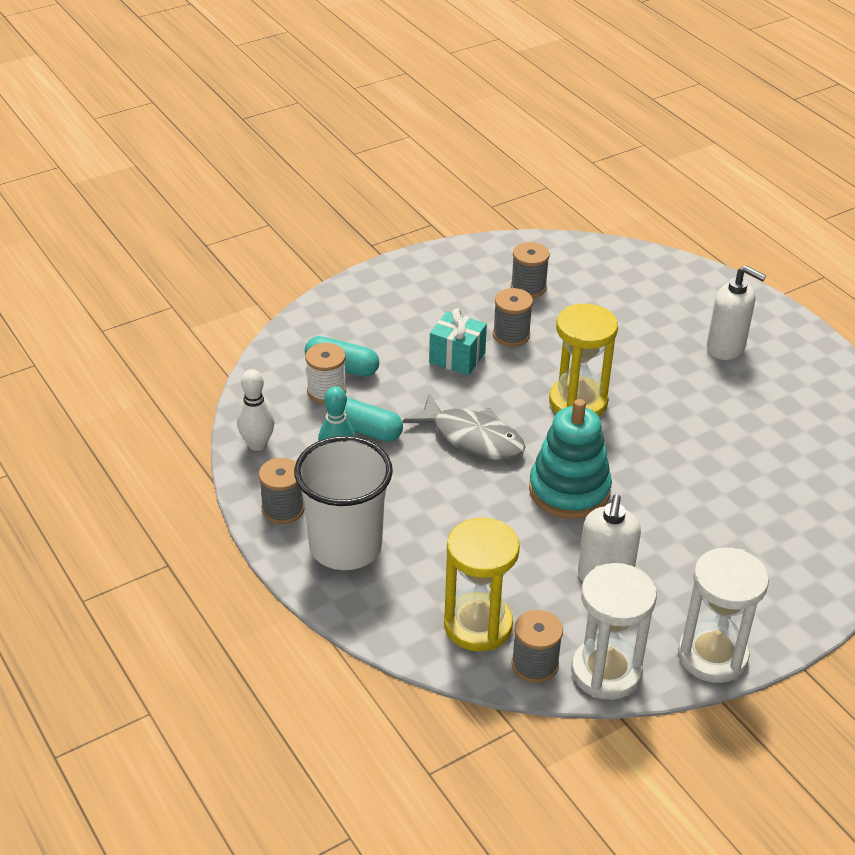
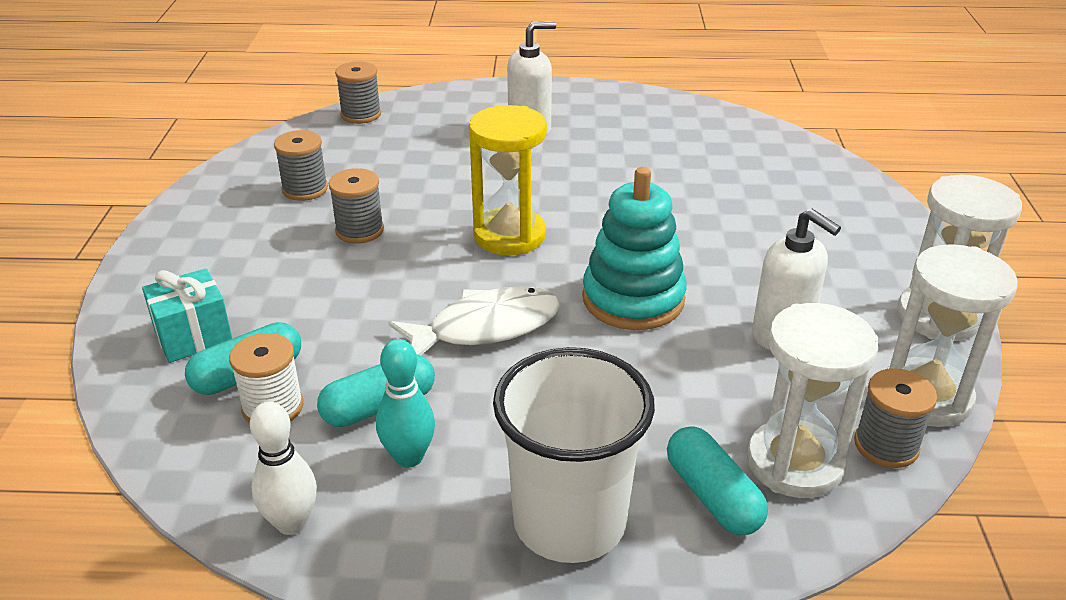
camera: 55 degrees left, 5 degrees down
grey spool [259,458,305,524] -> grey spool moved to [335,61,381,124]
grey fish [403,394,525,460] -> white fish [389,286,560,355]
turquoise gift [429,308,487,376] -> turquoise gift moved to [142,268,233,363]
yellow hourglass [444,518,520,651] -> white hourglass [747,303,878,498]
none -> turquoise capsule [667,426,768,535]

